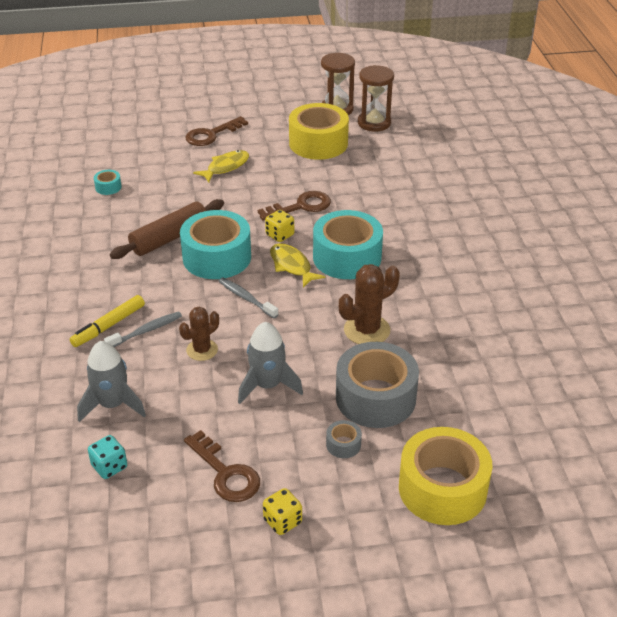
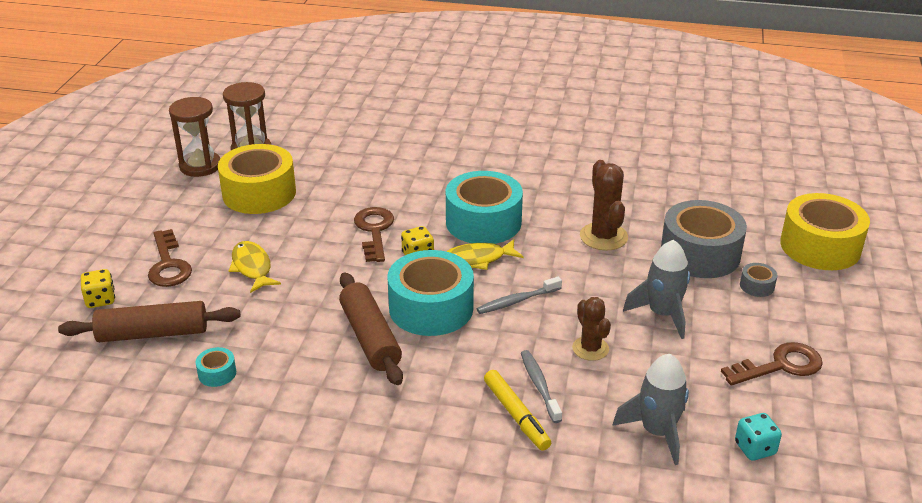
camera: 70 degrees left, 5 degrees down
yellow dice [263,488,302,535] -> yellow dice moved to [81,269,115,308]
none -> brown rolling pin [58,301,240,342]

